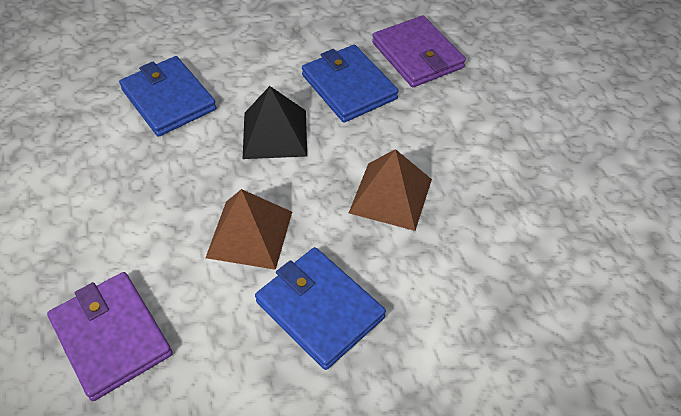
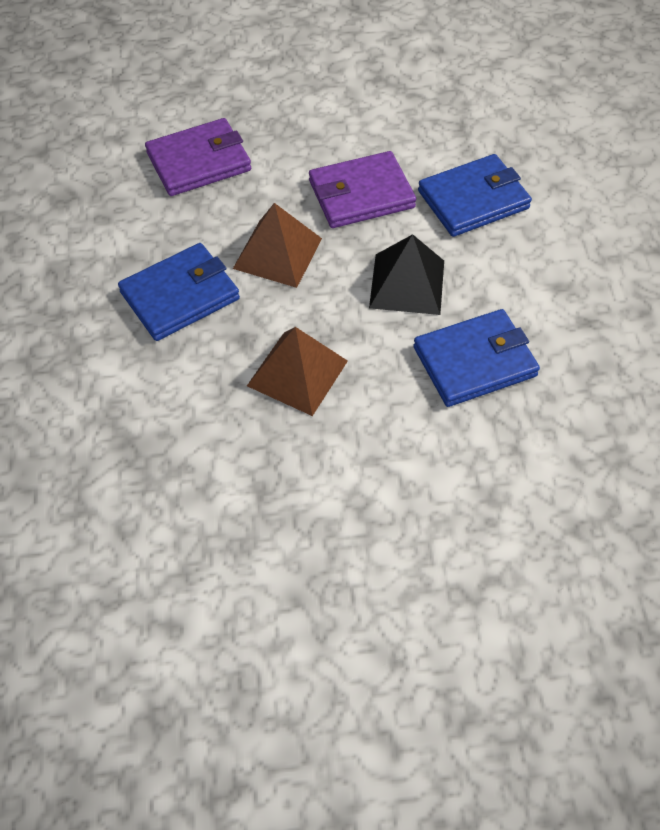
camera: 100 degrees right, 5 degrees up
purple wallet [372,16,466,87] -> purple wallet moved to [309,151,416,228]

